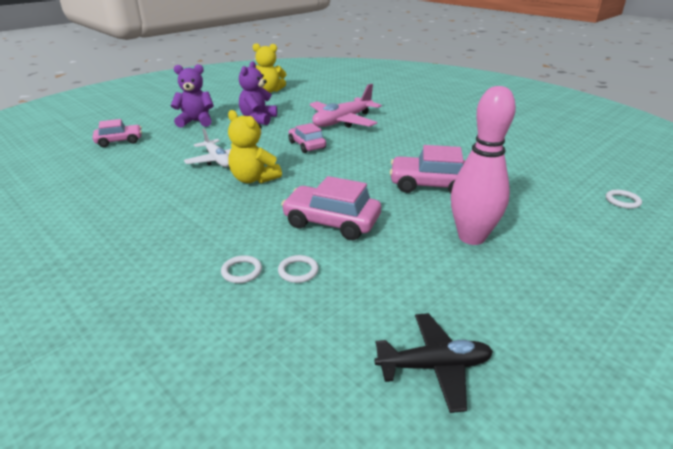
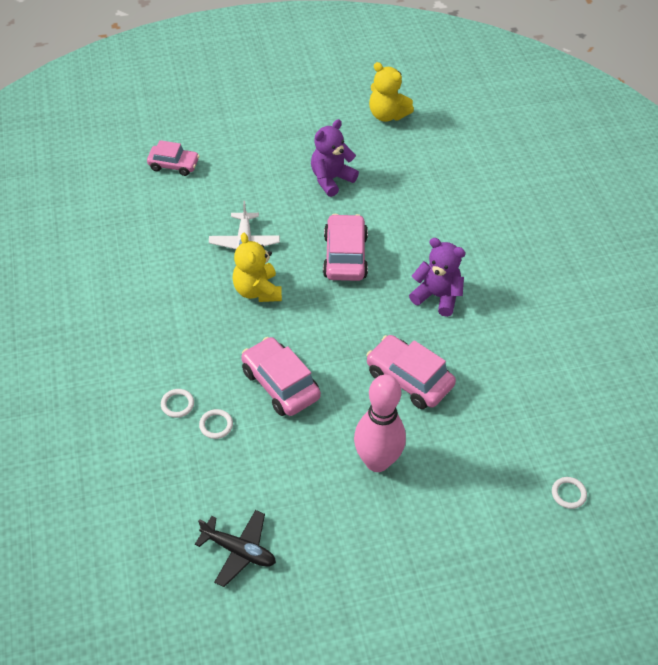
camera: 30 degrees right, 20 degrees up
purple teddy bear [170,64,214,127] -> purple teddy bear moved to [409,238,466,317]
pink car [289,123,326,153] -> pink car [323,214,368,281], size x1.52
pink plane [310,84,382,128] -> none

